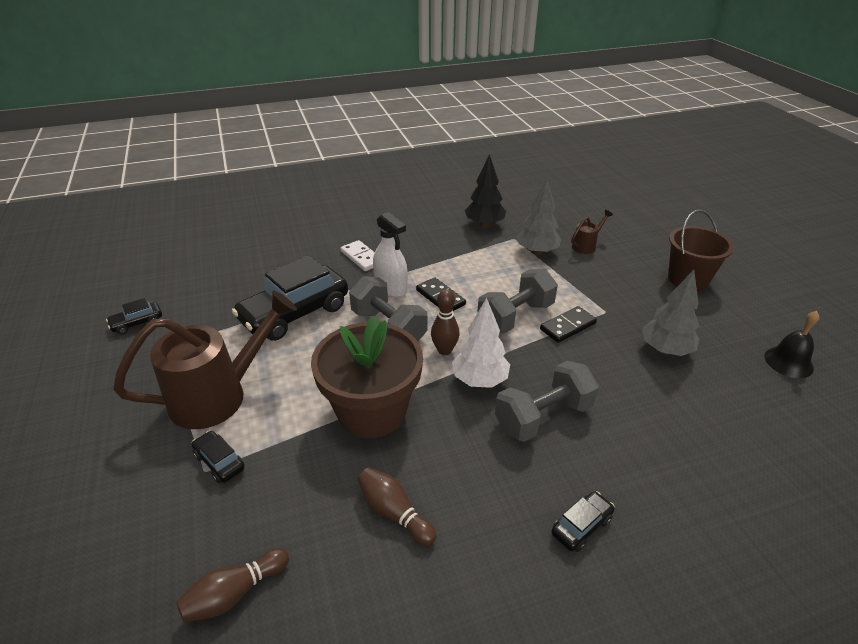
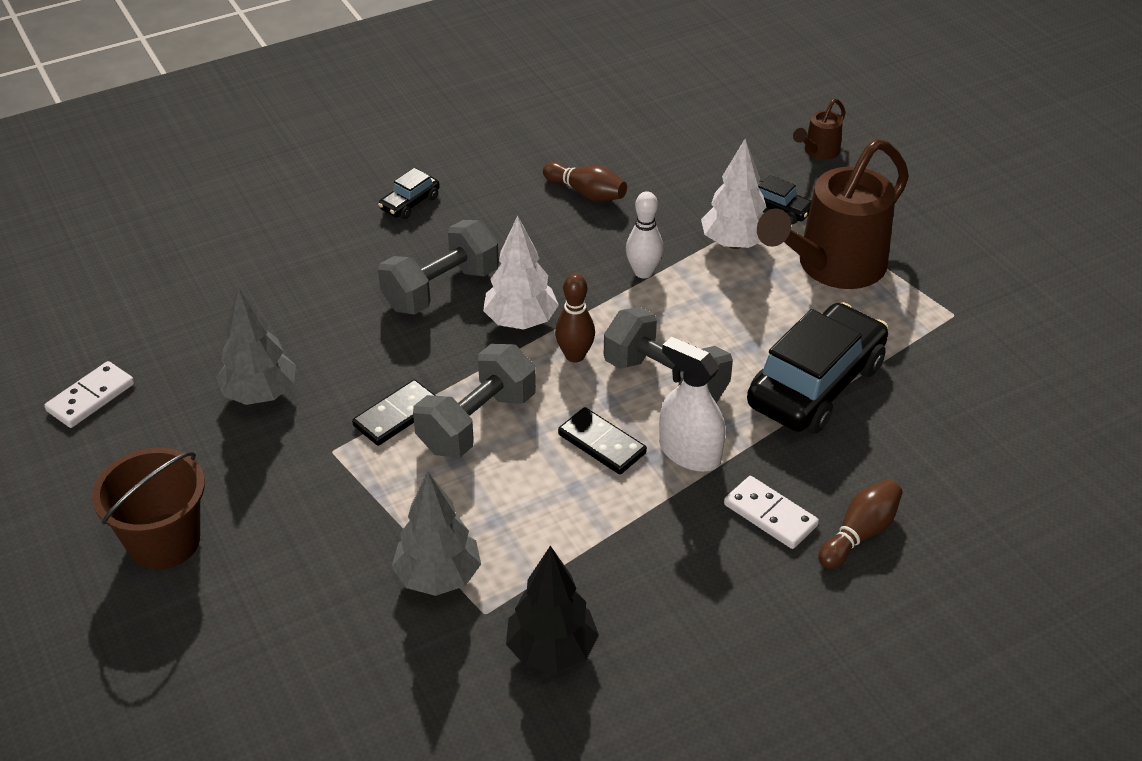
camera: 170 degrees right, 5 degrees up
black car [106,298,162,334] -> none
brown bowling pin [176,548,289,622] -> brown bowling pin moved to [819,479,902,569]
brown flower pot [311,316,423,438] -> white bowling pin [626,191,663,278]
brown watering can [571,210,613,254] -> brown watering can moved to [793,99,845,160]
black bell [764,311,819,378] -> white domino [44,361,134,428]
none -> white tree [701,139,766,249]

